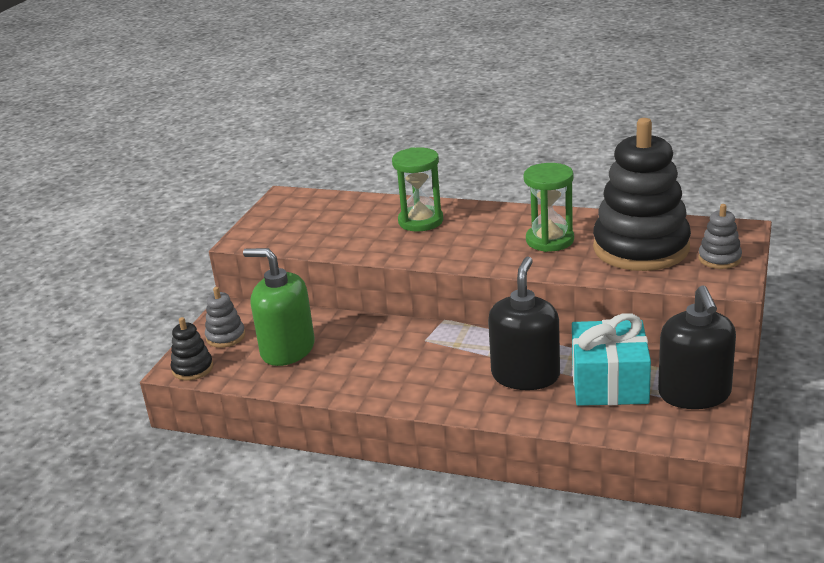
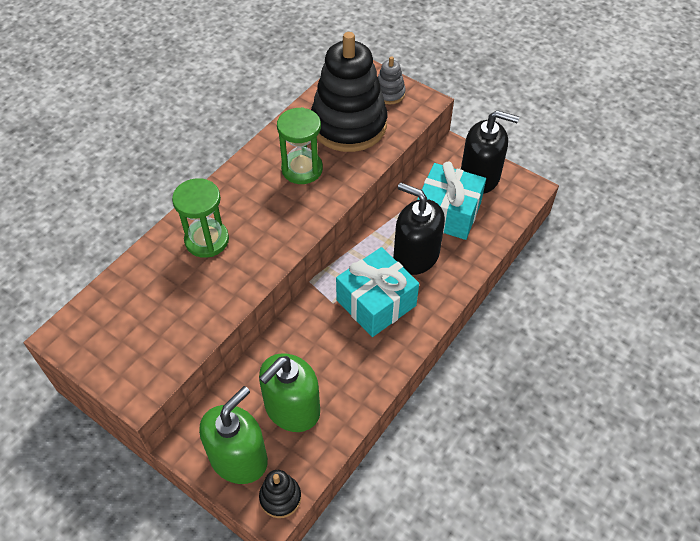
camera: 75 degrees left, 25 degrees up
grey stacking toy [205,287,245,348] -> green soap dispenser [199,386,268,484]
none -> turquoise gift [336,247,419,337]

